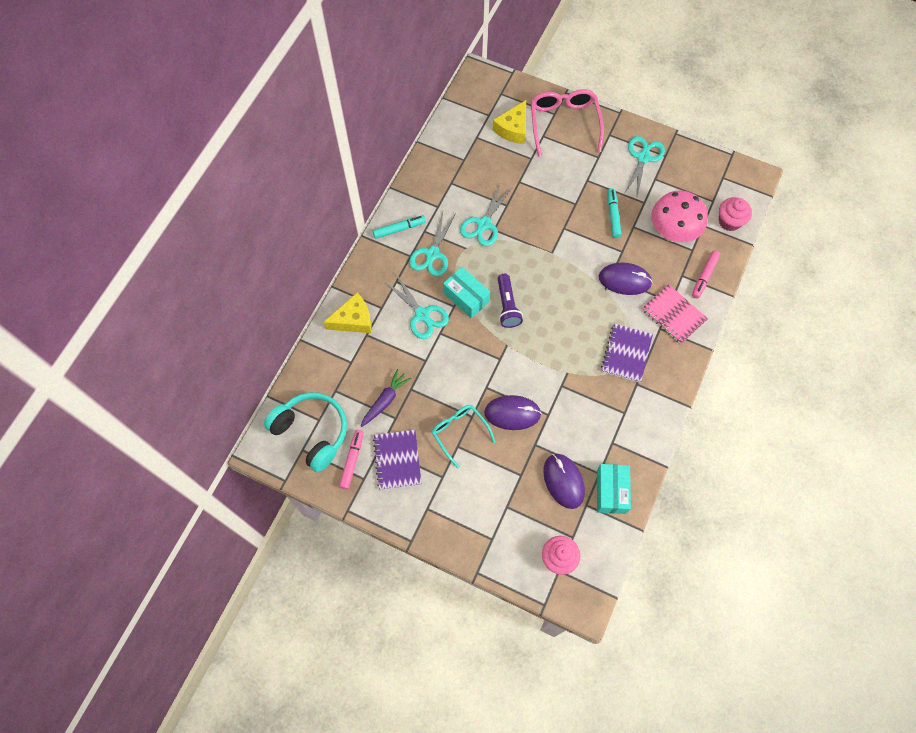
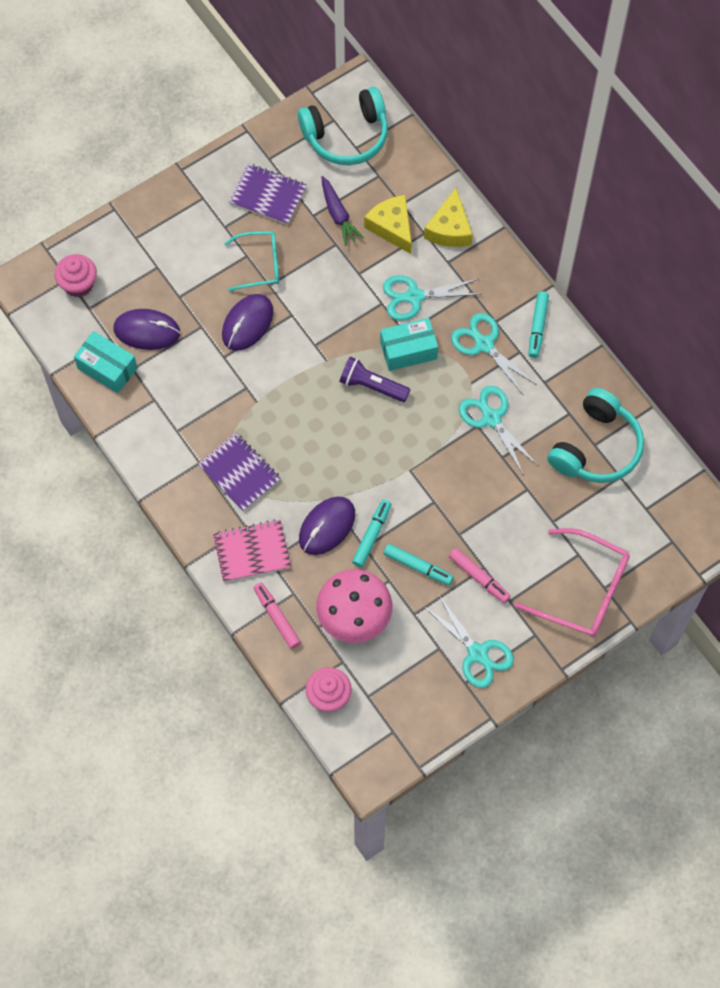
camera: 120 degrees right, 0 degrees up
pink marker [339,430,364,489] -> pink marker moved to [449,548,511,603]
yellow cheese [493,100,526,144] -> yellow cheese moved to [364,195,412,254]
none -> turquoise marker [352,499,391,567]
none -> turquoise headphones [547,388,644,483]

